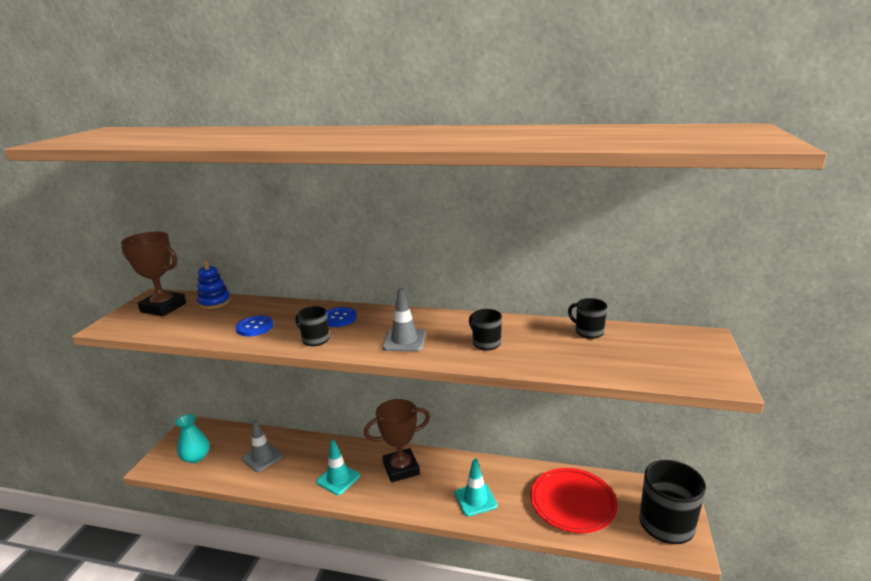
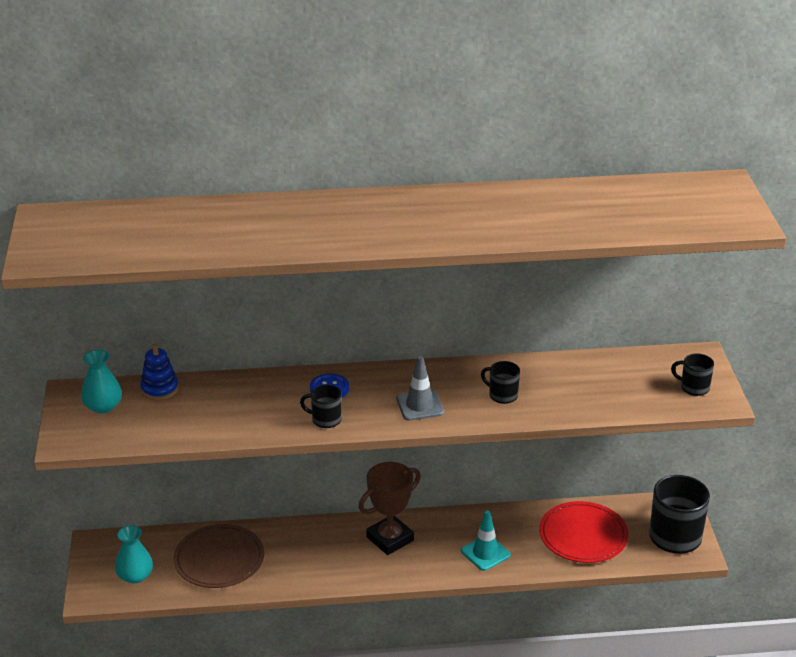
camera: 20 degrees left, 10 degrees up
brown trophy [121,232,186,316] -> turquoise vase [81,350,122,414]
blue button [236,316,273,336] -> none
grey traffic cone [242,420,283,472] -> brown plate [173,524,264,588]
turquoise traffic cone [316,440,360,495] -> none
black mug [568,298,607,339] -> black mug moved to [671,353,714,396]

